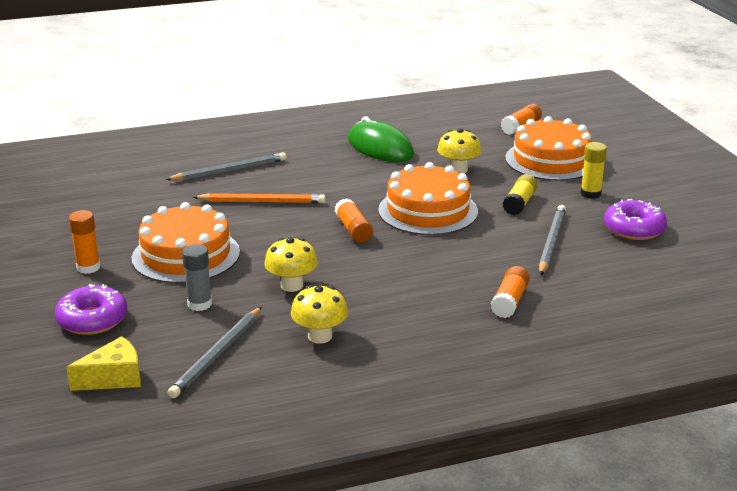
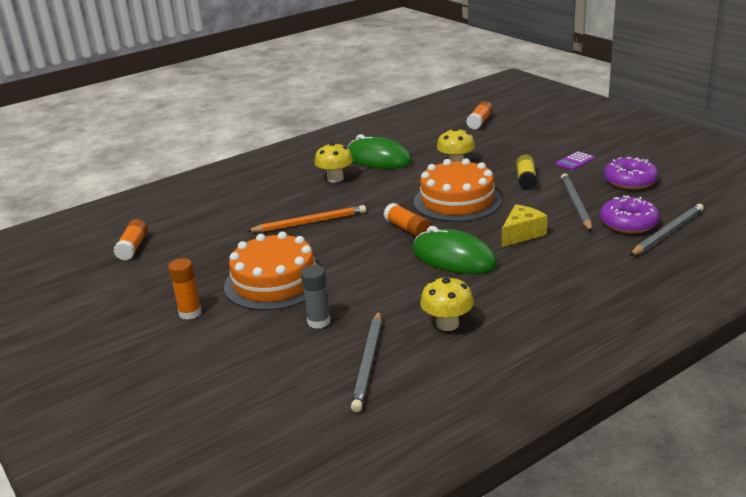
camera: 15 degrees left, 0 degrees up
purple donut [55,284,127,335] -> purple donut moved to [600,195,660,234]
yellow cheese [66,336,141,391] -> yellow cheese moved to [502,204,547,247]
grey pencil [166,152,286,181] -> grey pencil moved to [630,204,704,256]
yellow mushroom [265,238,318,292] -> yellow mushroom moved to [315,142,353,182]
orange glue stick [491,266,530,318] -> orange glue stick moved to [114,219,148,261]
orange cake [505,116,592,181] -> none
yellow glue stick [580,142,607,199] -> purple calculator [555,151,595,170]
none -> green mouse [412,226,497,274]

